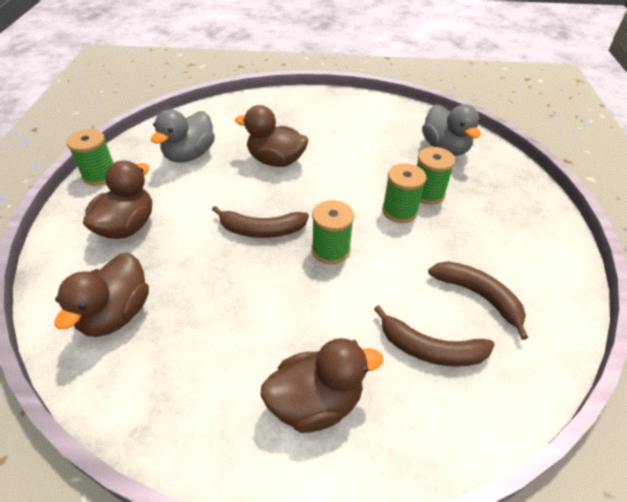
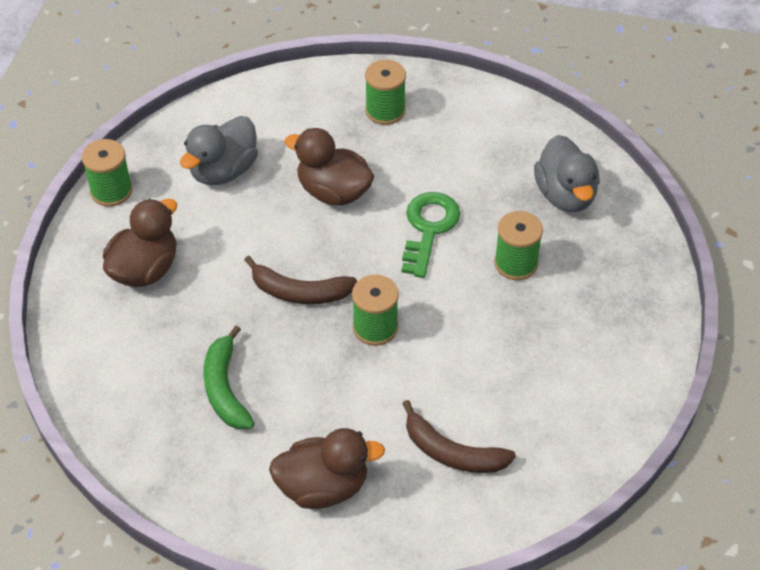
camera: 10 degrees right, 5 degrees up
brown duck [55,253,149,337] -> none
green spool [382,163,427,223] -> green spool moved to [365,60,406,125]
brown banana [428,261,528,340] -> none
none -> green banana [203,325,255,430]
none -> green key [402,192,460,278]

